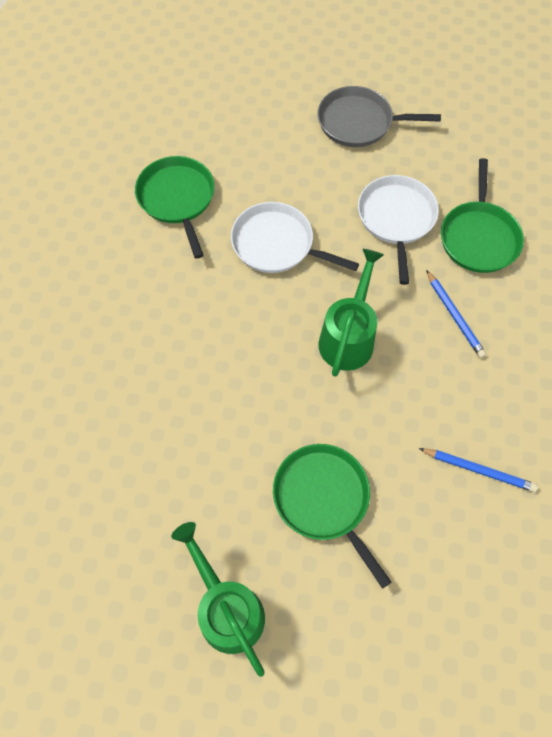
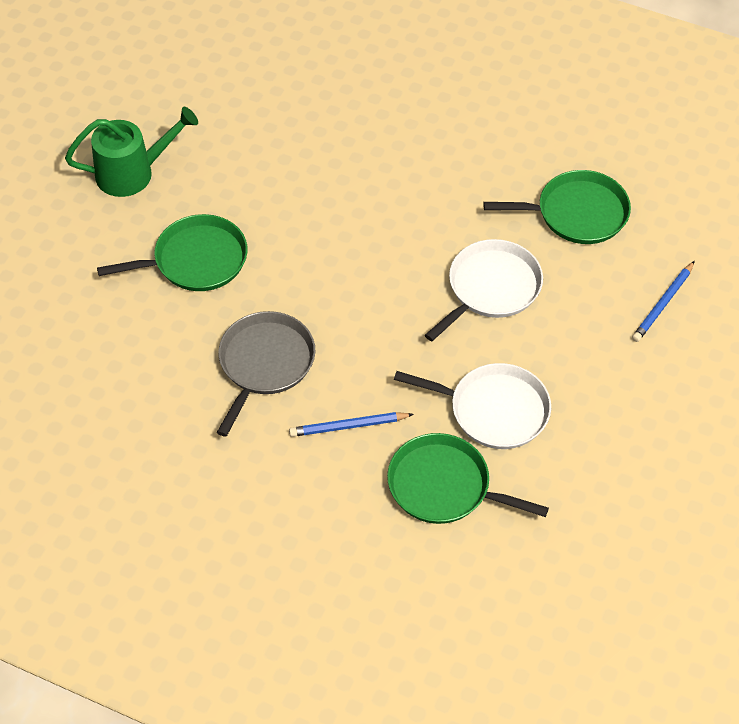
camera: 105 degrees right, 10 degrees down
grey pan [317,86,441,147] -> grey pan moved to [217,311,315,437]
green watering can [319,249,384,377] -> none
blue pencil [419,448,538,492] -> blue pencil moved to [632,261,695,342]

